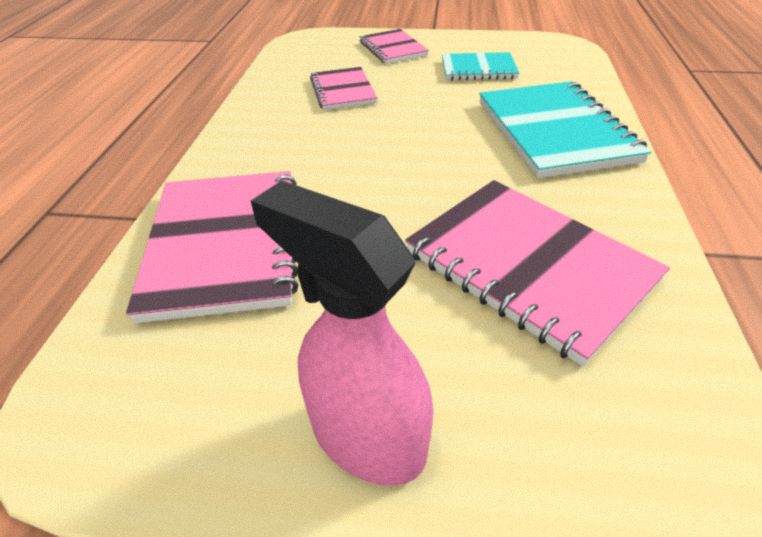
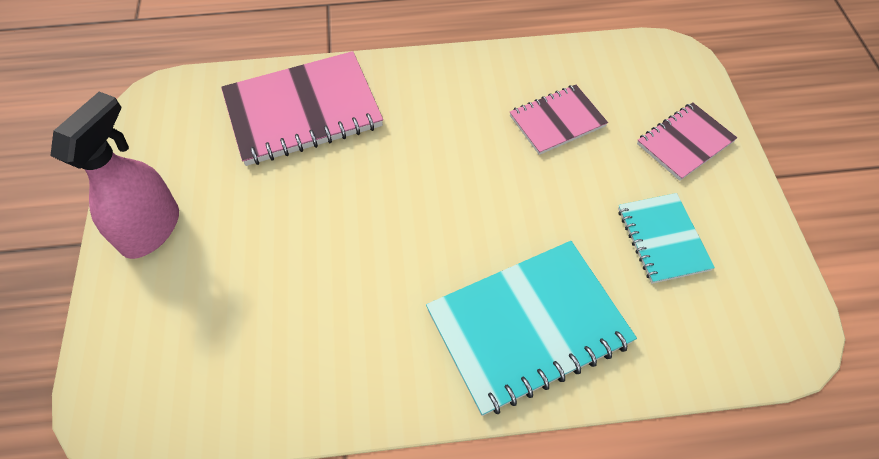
camera: 75 degrees right, 15 degrees up
pink notebook [405,180,670,366] -> none

